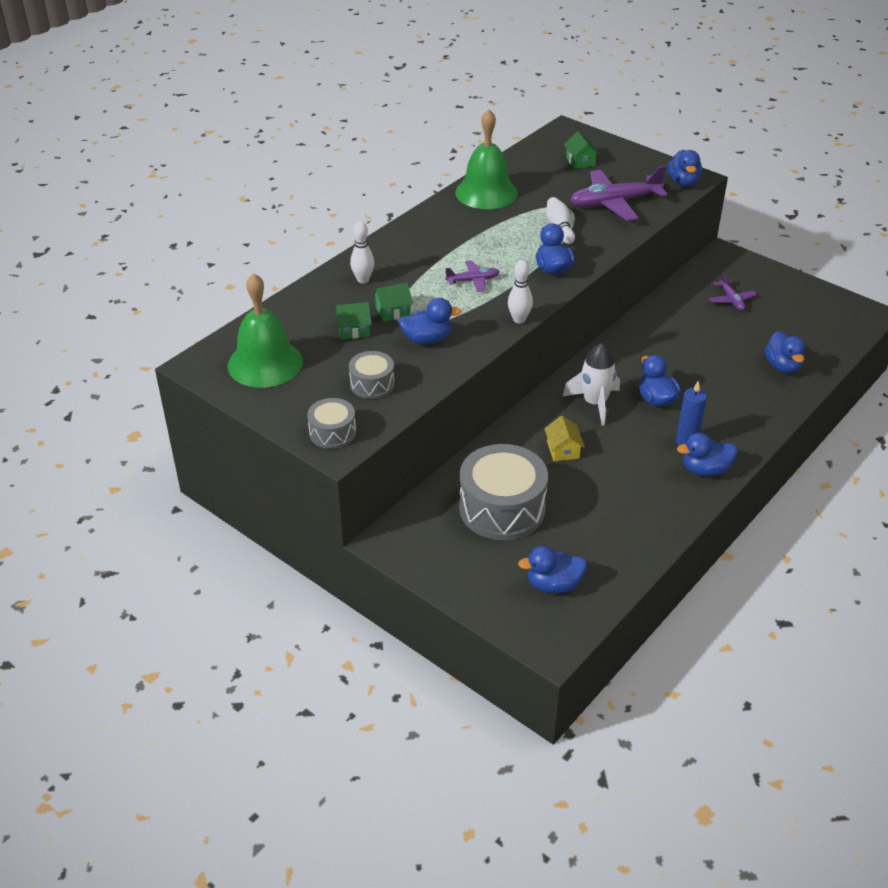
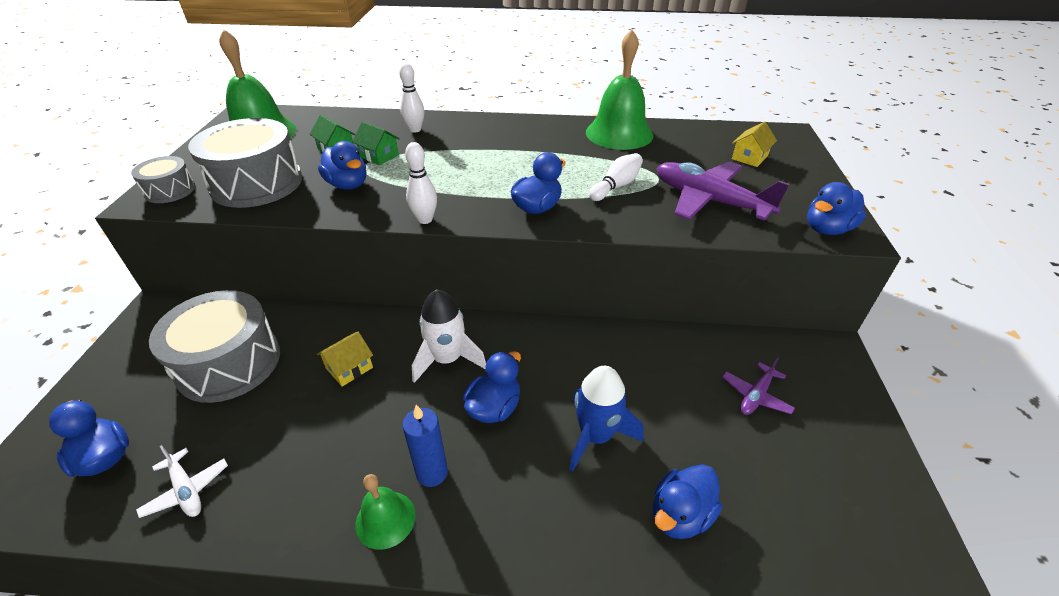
camera: 55 degrees right, 0 degrees up
grey drum [349,351,395,399] -> grey drum [188,118,302,208], size x1.92
purple plane [445,260,500,292] -> none
green house [564,131,600,169] -> yellow house [732,122,777,167]
blue duck [677,433,738,476] -> green bell [355,474,415,550]
none -> white plane [136,445,228,518]
none -> blue rocket [569,366,644,472]

